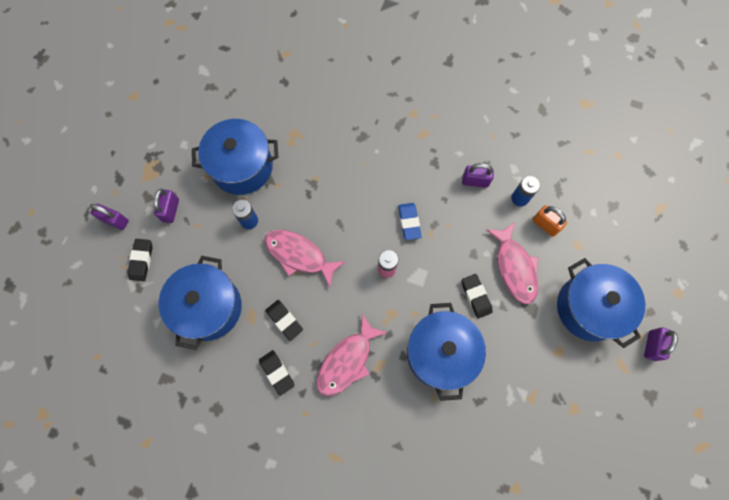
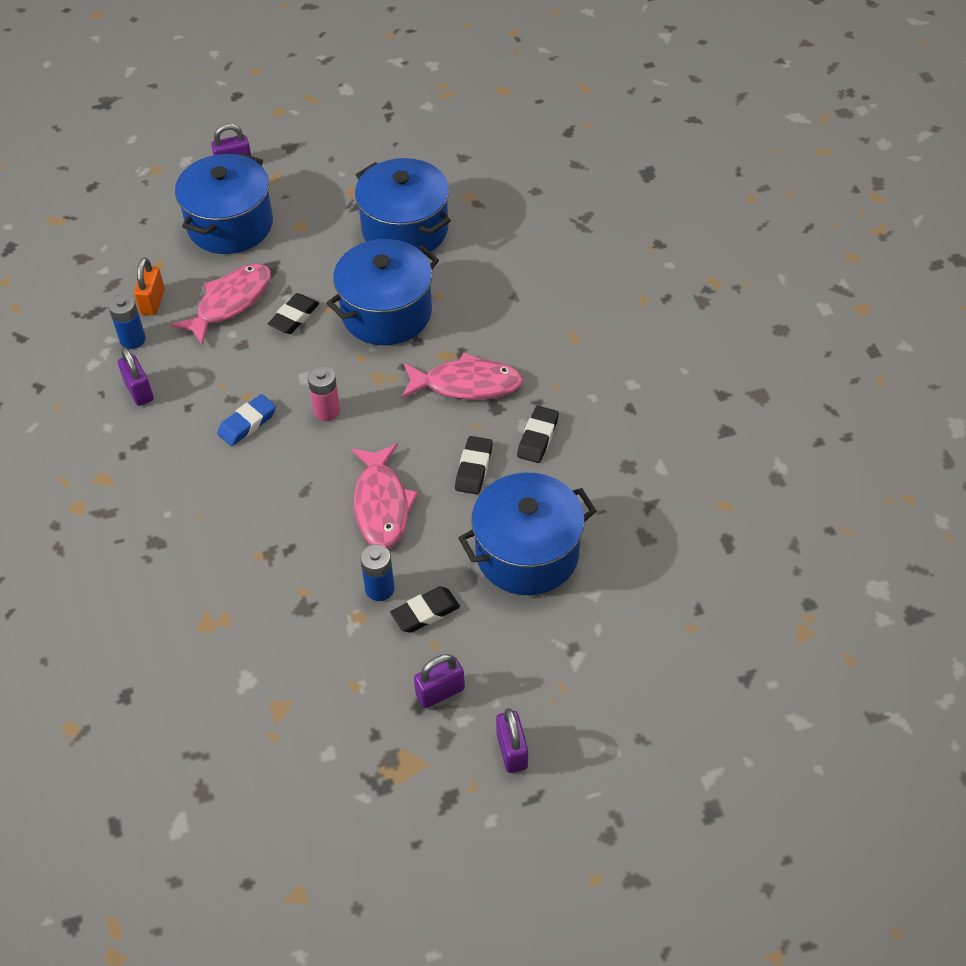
camera: 125 degrees left, 20 degrees down
black eraser [128,239,152,281] -> black eraser moved to [390,587,460,633]
blue pot [192,119,279,195] -> blue pot moved to [355,158,451,255]

